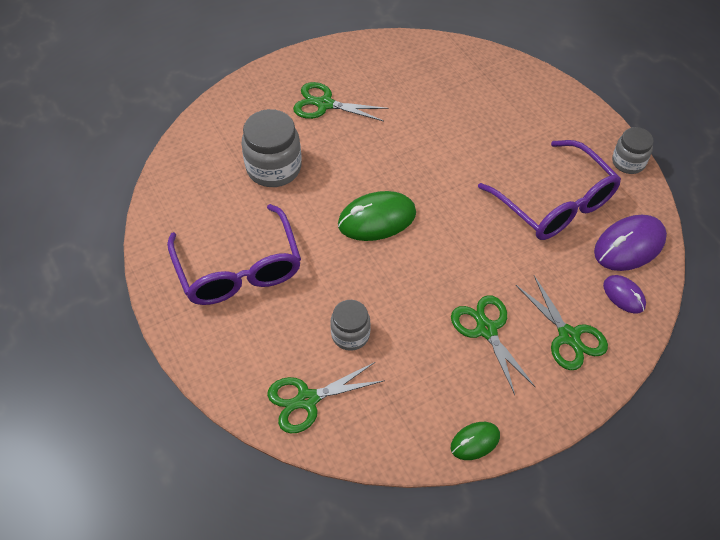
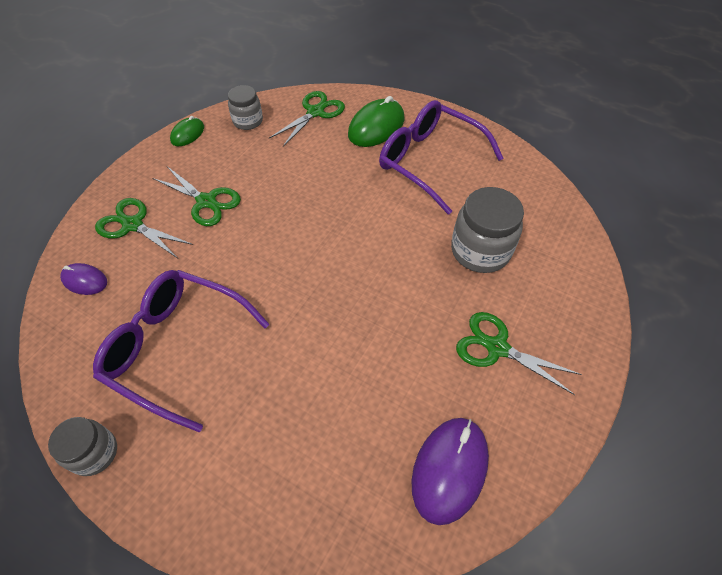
camera: 150 degrees right, 0 degrees up
green scissors [293,82,389,121] -> green scissors turned 135 degrees counterclockwise [456,312,582,395]
grey jar [330,300,371,351] -> grey jar moved to [228,85,263,130]
green mouse [338,191,416,241] -> green mouse moved to [348,96,404,147]
purple mouse [594,215,667,271] -> purple mouse moved to [411,418,489,525]

